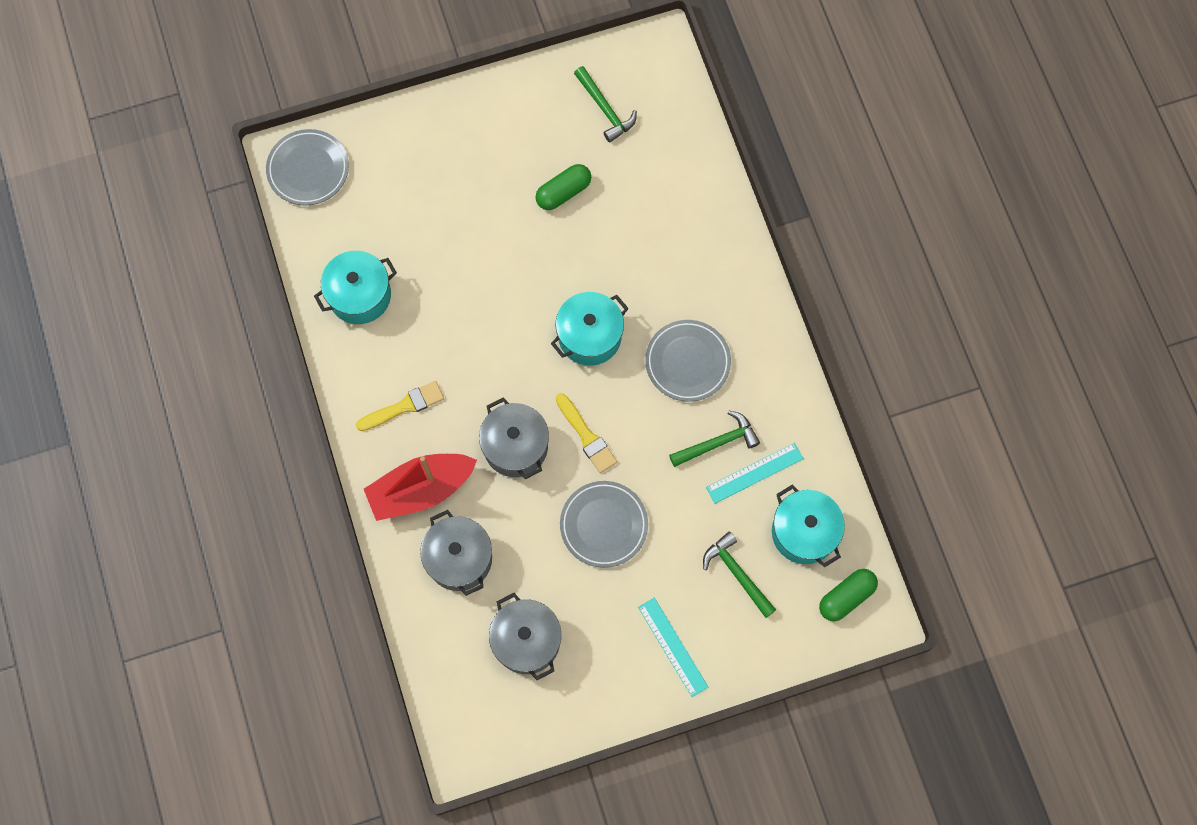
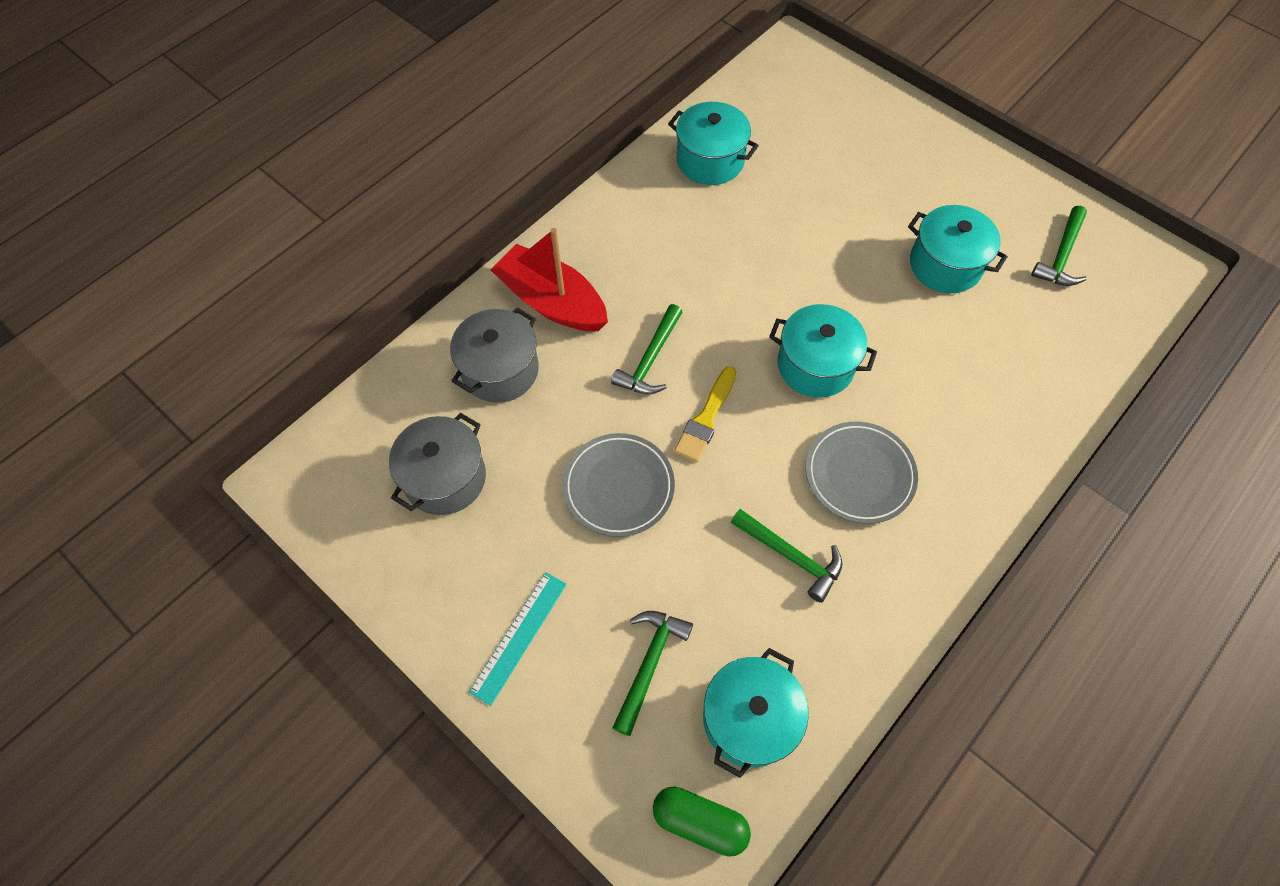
camera: 60 degrees right, 10 degrees down
grey plate [266,129,349,205] -> none
yellow brush [356,381,444,431] -> none
grey pot [479,397,549,479] -> green hammer [611,304,683,394]
green capsule [535,164,591,210] -> turquoise pot [908,205,1008,293]
turquoise ruler [706,443,804,504] -> none

